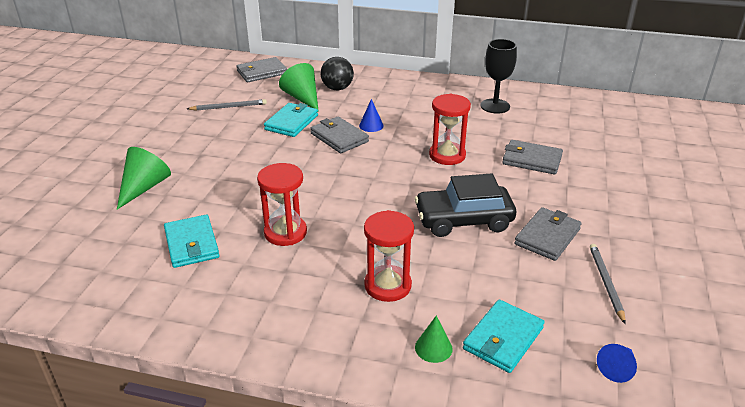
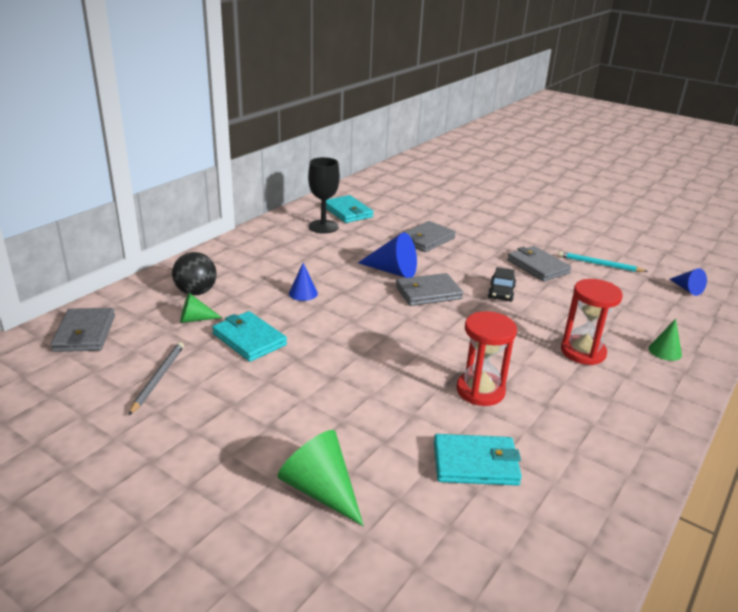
camera: 70 degrees left, 5 degrees down
green cone [279,63,319,112] -> green cone [180,293,222,323], size x0.59
grey wallet [310,117,369,153] -> grey wallet moved to [396,273,463,306]
black car [415,173,516,237] -> black car [488,267,516,302], size x0.52
red hourglass [429,94,471,165] -> blue cone [358,232,417,278]
turquoise wallet [463,300,544,373] -> turquoise wallet moved to [326,195,374,223]
grey pencil [590,244,626,324] -> turquoise pencil [558,251,648,272]

